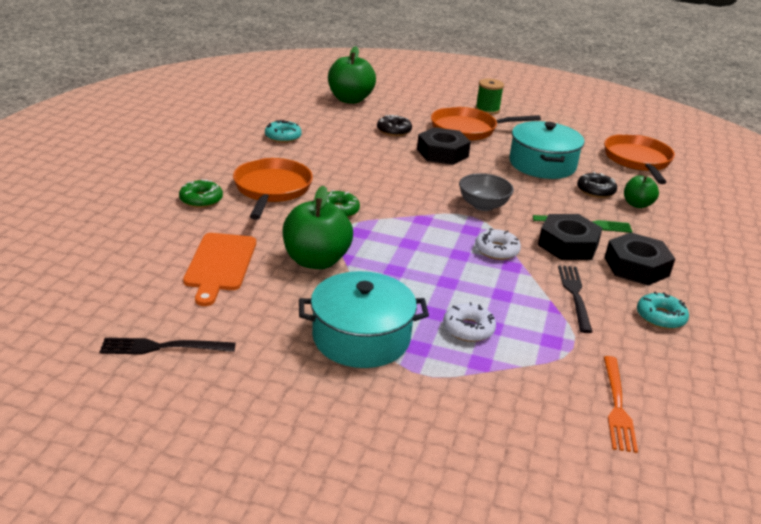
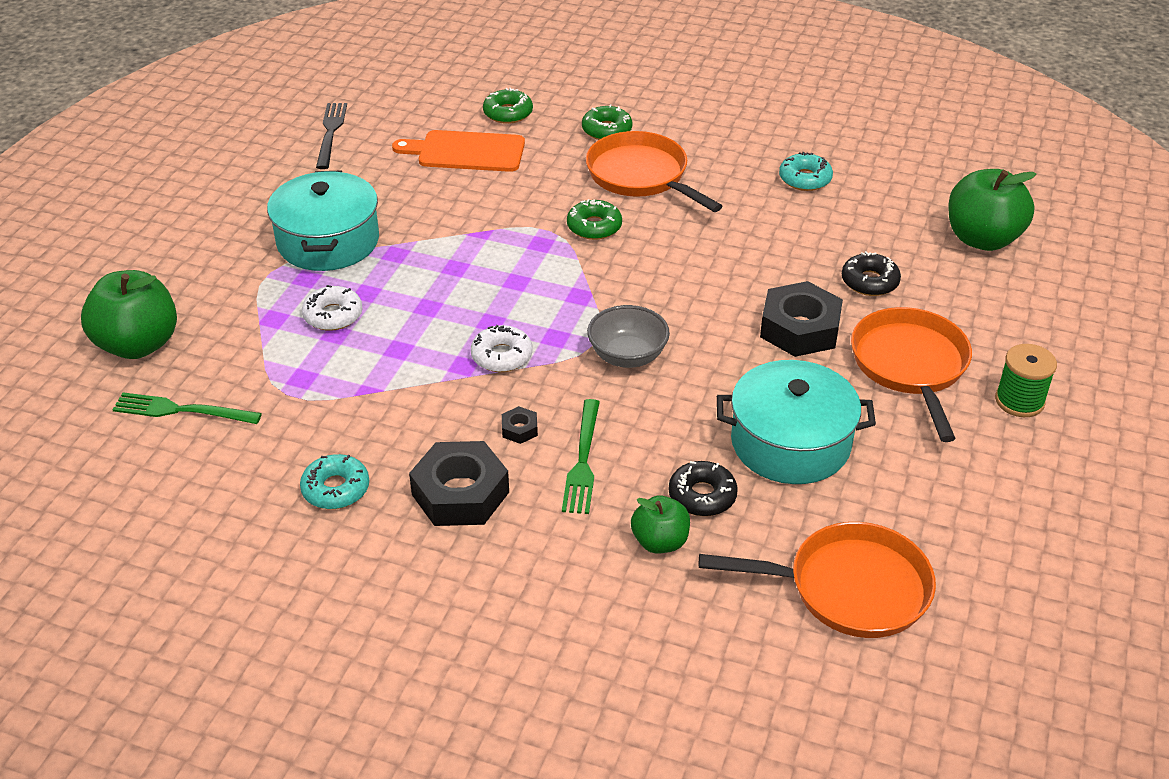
camera: 95 degrees right, 10 degrees up
orange pan [233,158,313,220] -> orange pan turned 135 degrees counterclockwise [586,131,722,212]
green apple [282,186,353,269] -> green apple moved to [81,270,177,359]
black nut [538,214,602,260] -> black nut [502,406,538,444], size x0.43
black fork [558,265,592,333] -> none
orange fork [604,356,638,453] -> green fork [112,392,262,424]
none -> green donut [483,88,533,124]

